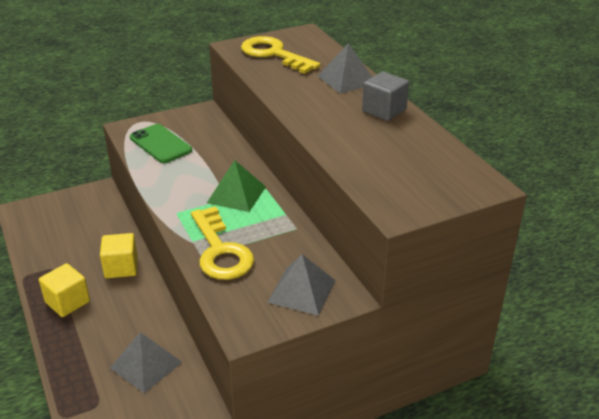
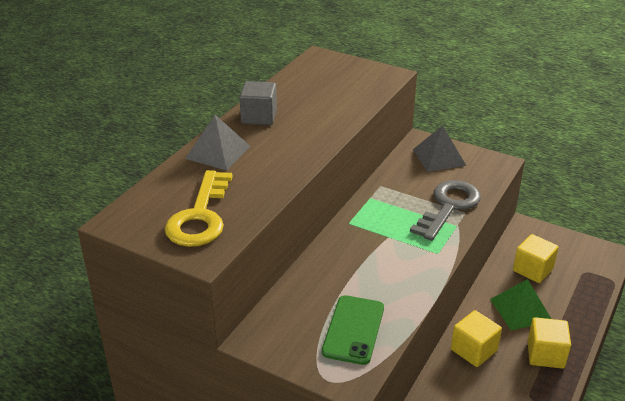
camera: 125 degrees left, 0 degrees up
grey pyramid [110,332,182,393] -> yellow cube [513,234,559,283]
yellow key [191,206,254,280] -> grey key [410,180,481,241]
green pyramid [207,160,266,212] -> green pyramid moved to [490,279,551,330]

